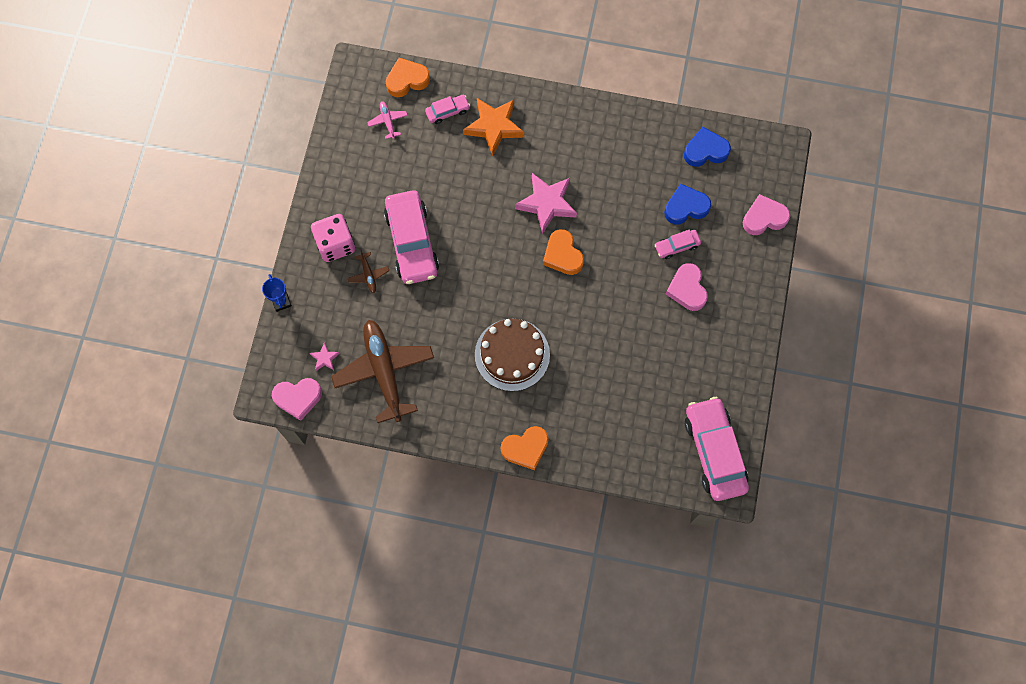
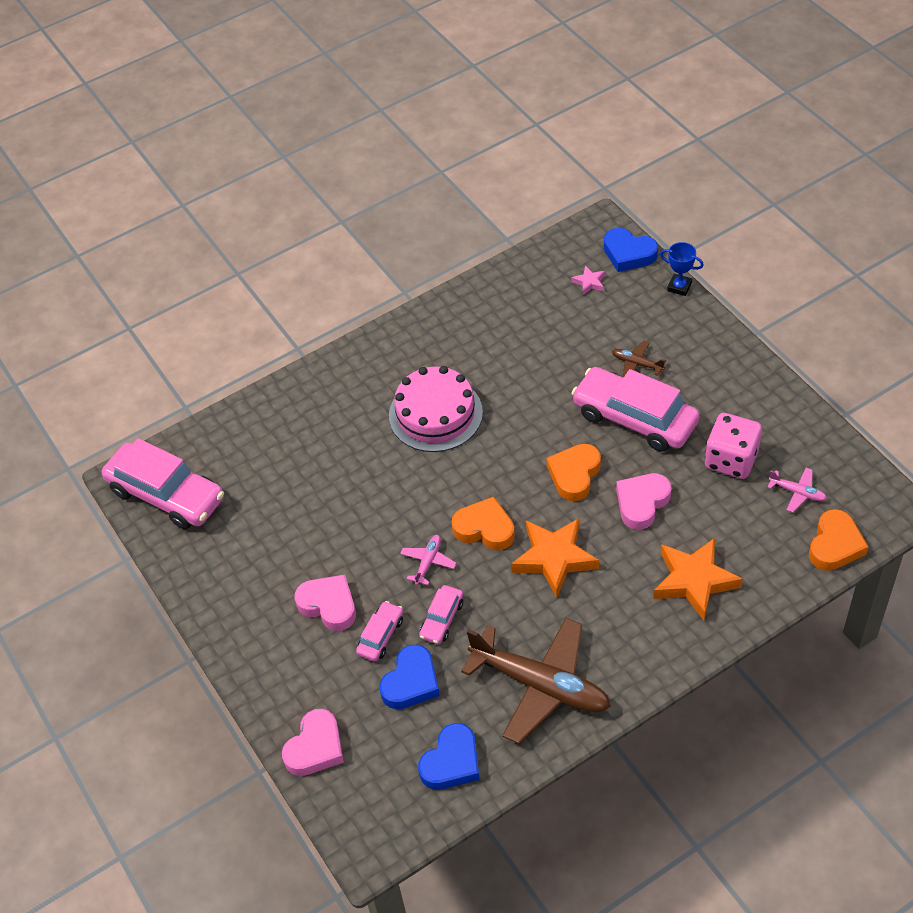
camera: 140 degrees right, 20 degrees down
pink heart [272,378,322,421] -> pink heart moved to [616,473,671,530]
pink dice [311,214,355,262] -> pink dice moved to [705,413,762,479]
brown plane [331,320,434,423] -> brown plane moved to [461,618,611,744]
pink car [425,95,470,124] -> pink car moved to [419,585,463,644]
brown cake [475,319,550,391] -> pink cake [389,366,483,452]
orange heart [501,426,549,470] -> orange heart moved to [547,444,601,501]
pink star [515,173,577,234] -> orange star [511,518,599,598]
none -> pink plane [400,535,456,585]
none -> blue heart [604,228,658,272]

